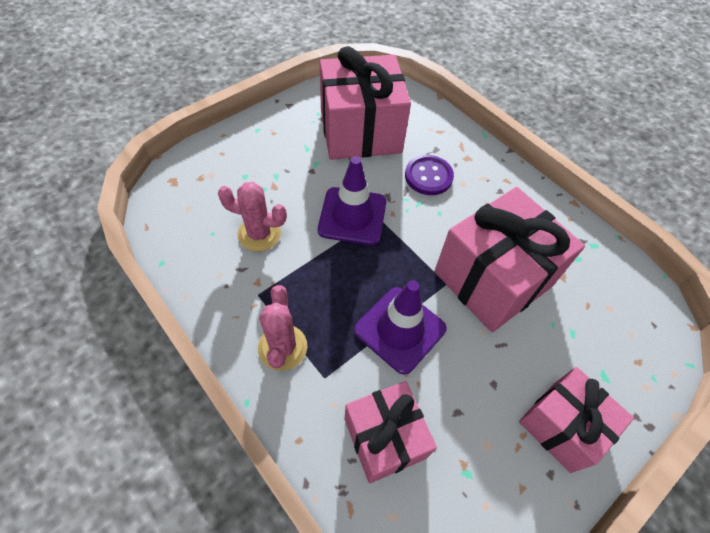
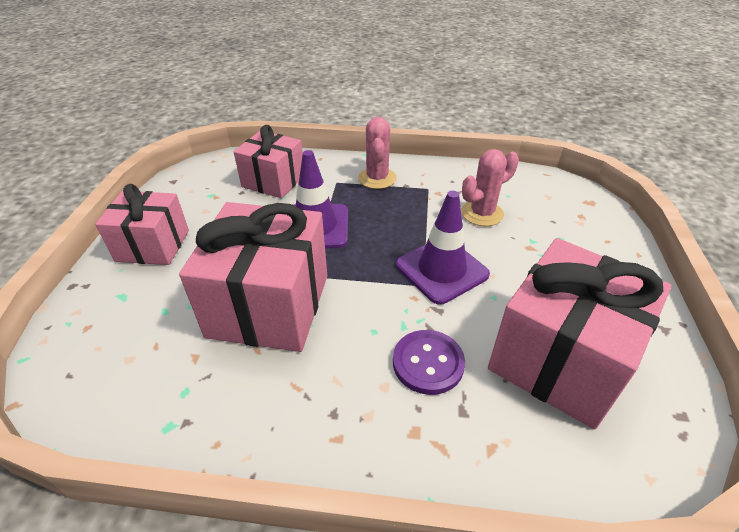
camera: 140 degrees right, 15 degrees down
pink cactus [258,285,307,371] -> pink cactus turned 45 degrees clockwise [358,117,397,189]

